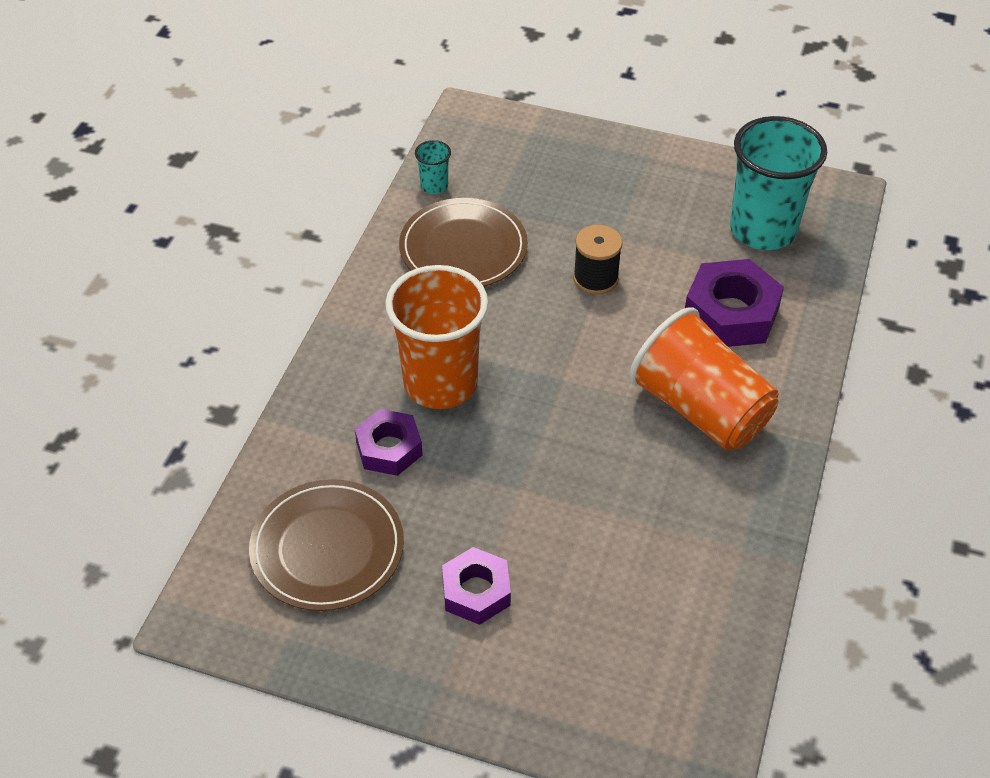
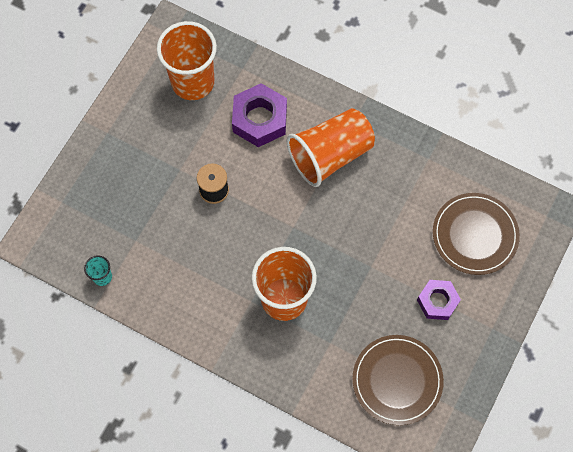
camera: 80 degrees left, 20 degrees up
purple nut [355,409,423,476] -> none
brown plate [399,198,528,287] -> brown plate moved to [433,193,520,275]
turquoise cup [730,116,827,250] -> orange cup [157,21,217,100]

